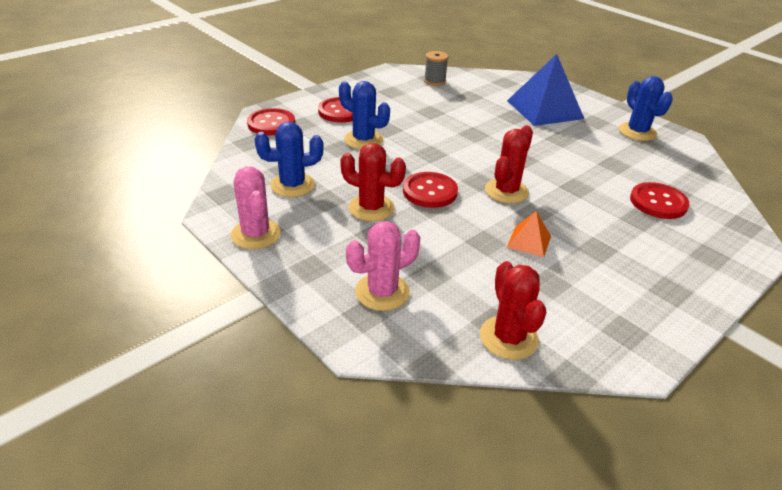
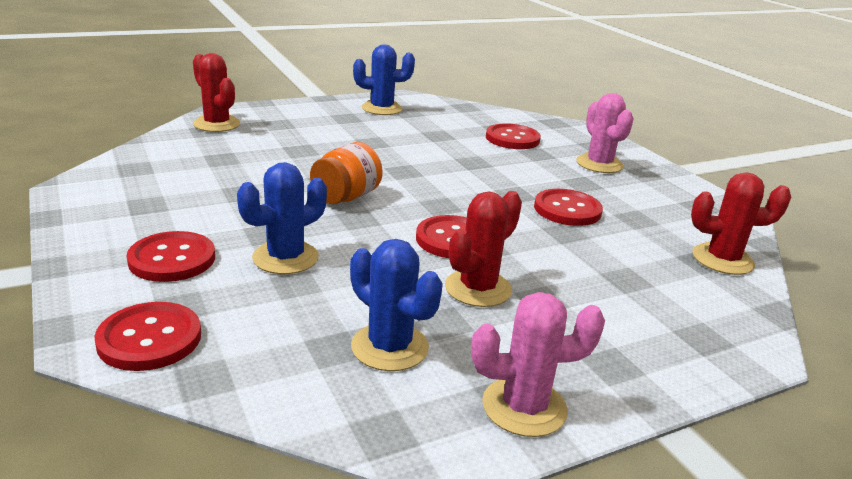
camera: 75 degrees left, 10 degrees down
blue cactus [255,122,324,197] -> blue cactus turned 45 degrees counterclockwise [350,239,443,371]
pink cactus [346,221,420,311] -> pink cactus moved to [576,93,634,173]
grey spool [424,51,449,86] -> none
red cactus [485,125,533,203] -> red cactus moved to [193,53,240,132]
blue pyramid [507,54,584,126] -> none
orange pyramid [507,211,551,257] -> red button [534,189,603,226]
none -> orange jar [310,142,383,204]

